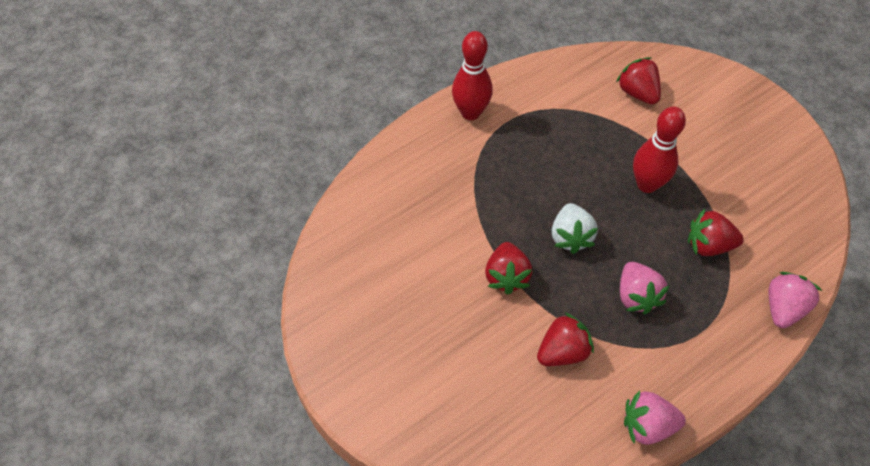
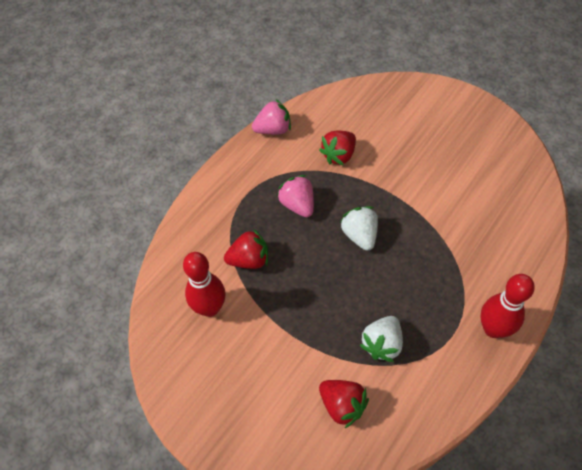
camera: 165 degrees right, 0 degrees up
red strawberry [485,242,532,294] -> none
red bowling pin [633,107,686,193] -> red bowling pin moved to [183,252,225,317]
pink strawberry [769,272,822,328] -> none
none -> white strawberry [360,316,403,362]

